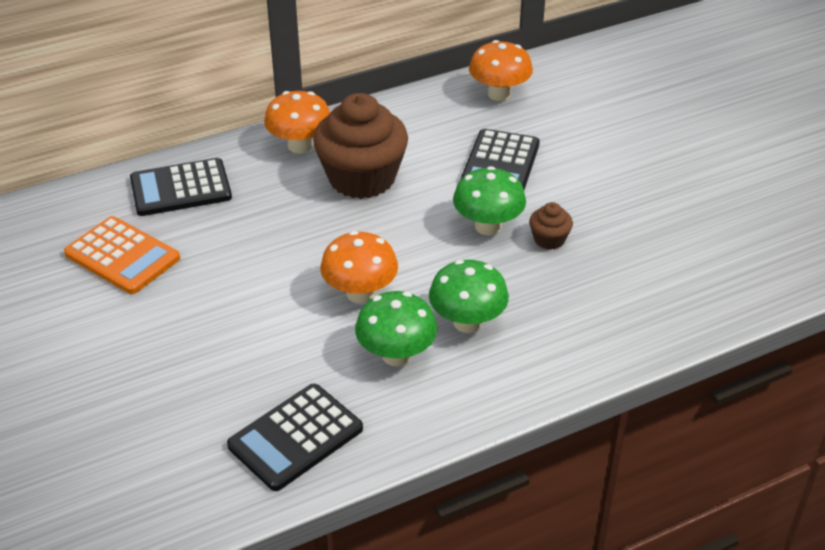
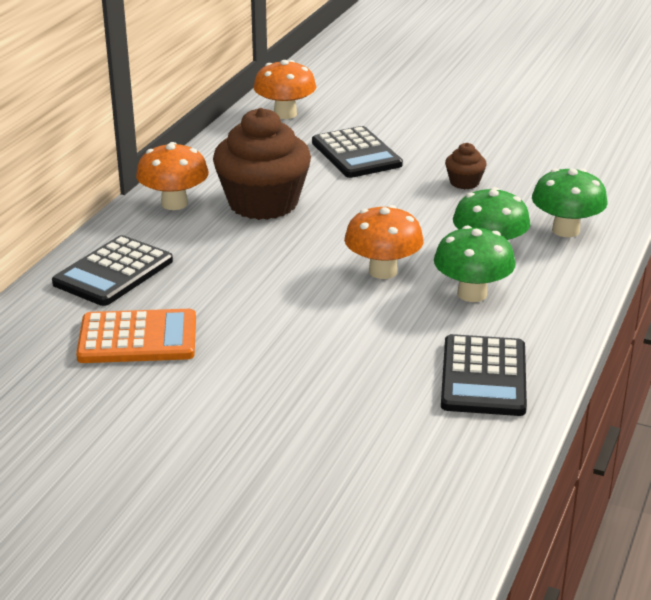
camera: 40 degrees left, 10 degrees down
green mushroom [453,166,526,235] -> green mushroom moved to [532,168,608,237]

